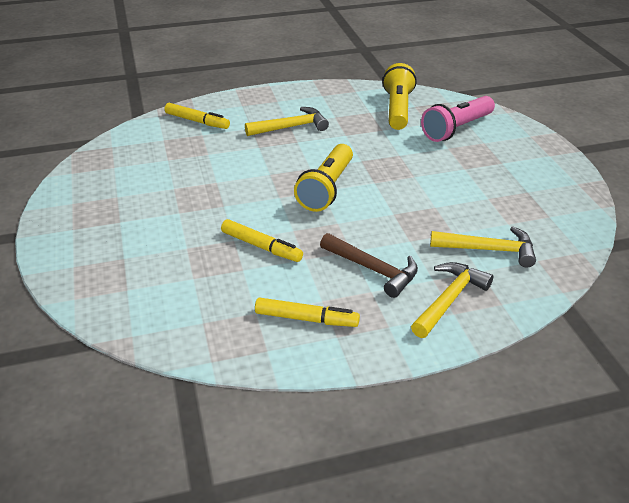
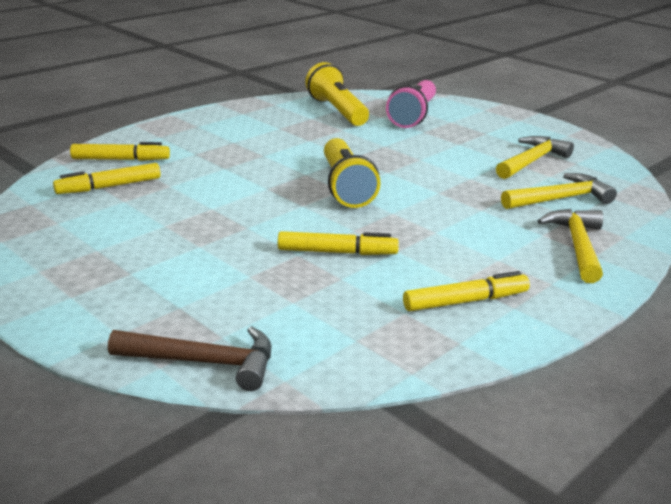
camera: 30 degrees left, 10 degrees down
yellow hammer [245,107,329,136] -> yellow hammer moved to [496,136,574,179]
brown hammer [320,233,418,298] -> brown hammer moved to [108,326,271,391]
none -> yellow marker [53,163,161,194]

